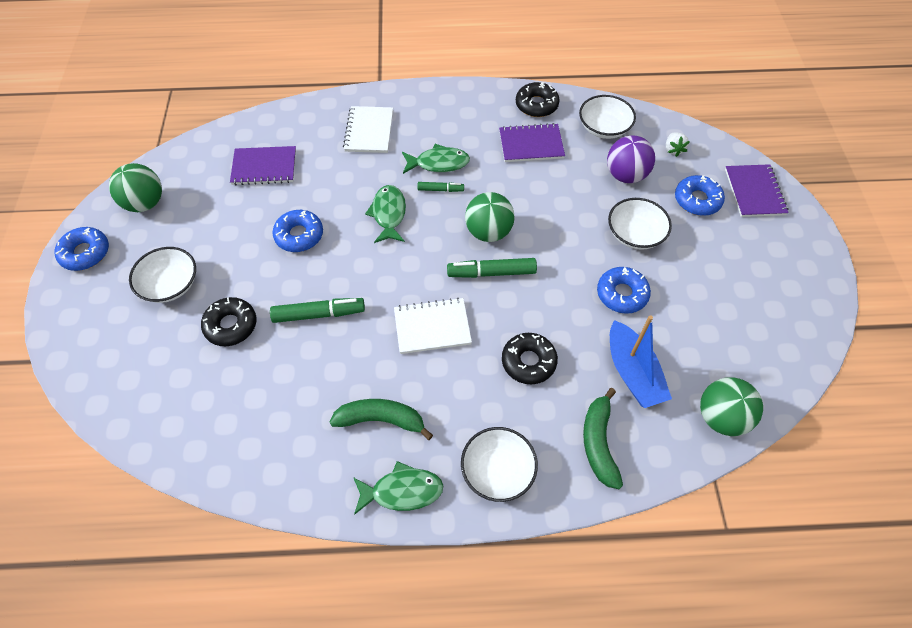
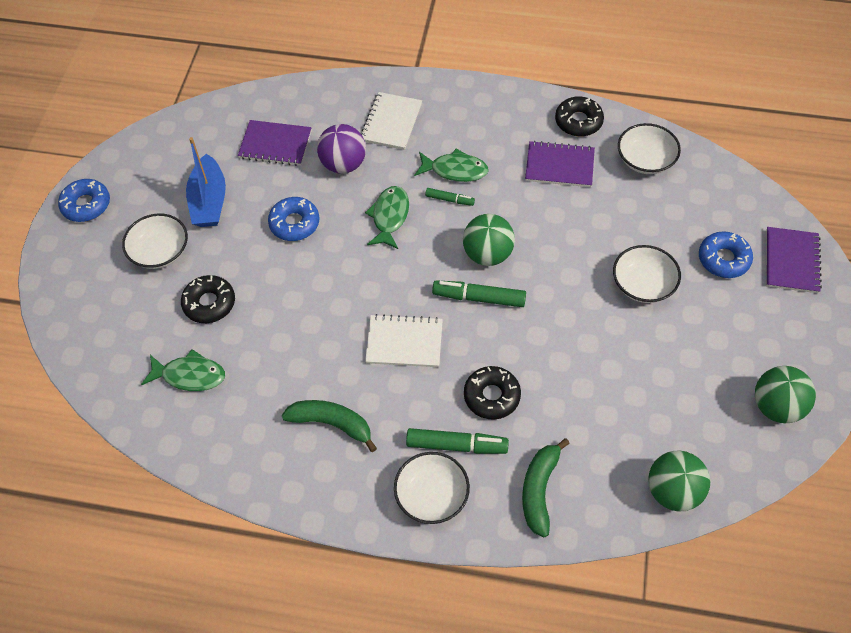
camera: 15 degrees right, 0 degrees up
green ball [109,163,162,212] -> green ball moved to [755,366,816,423]
green marker [270,298,365,323] -> green marker moved to [406,428,509,454]
green fish [353,461,444,515] -> green fish moved to [141,349,225,391]
blue donut [597,267,651,314] -> none
purple ball [607,135,655,183] -> purple ball moved to [317,124,366,174]
blue boat [610,315,672,408] -> blue boat moved to [186,137,226,227]
white strawberry [666,132,690,157] -> none

